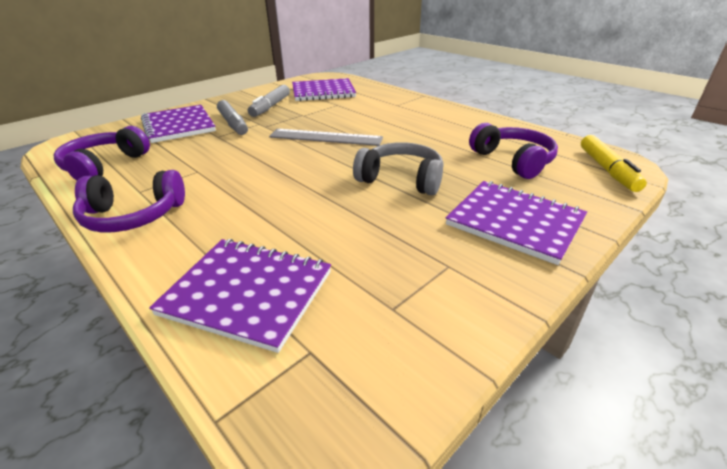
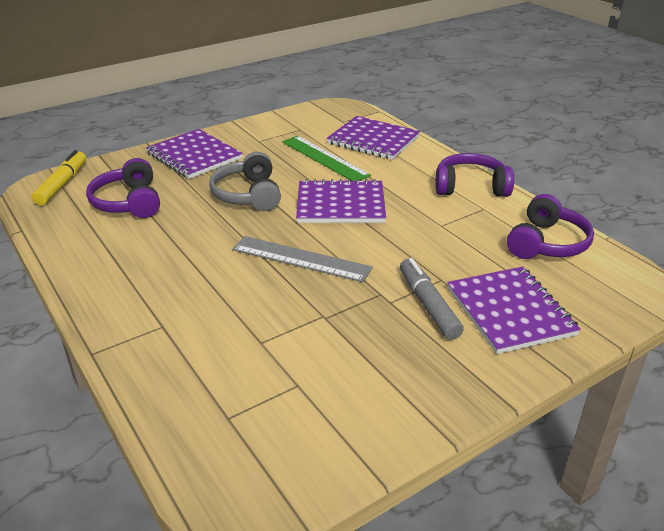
camera: 170 degrees left, 0 degrees up
grey marker [248,85,290,117] -> none
purple notebook [292,78,356,101] -> purple notebook moved to [296,179,386,223]
grey headphones [353,142,444,195] -> grey headphones turned 45 degrees clockwise [209,152,281,211]
none -> green ruler [282,136,371,181]

